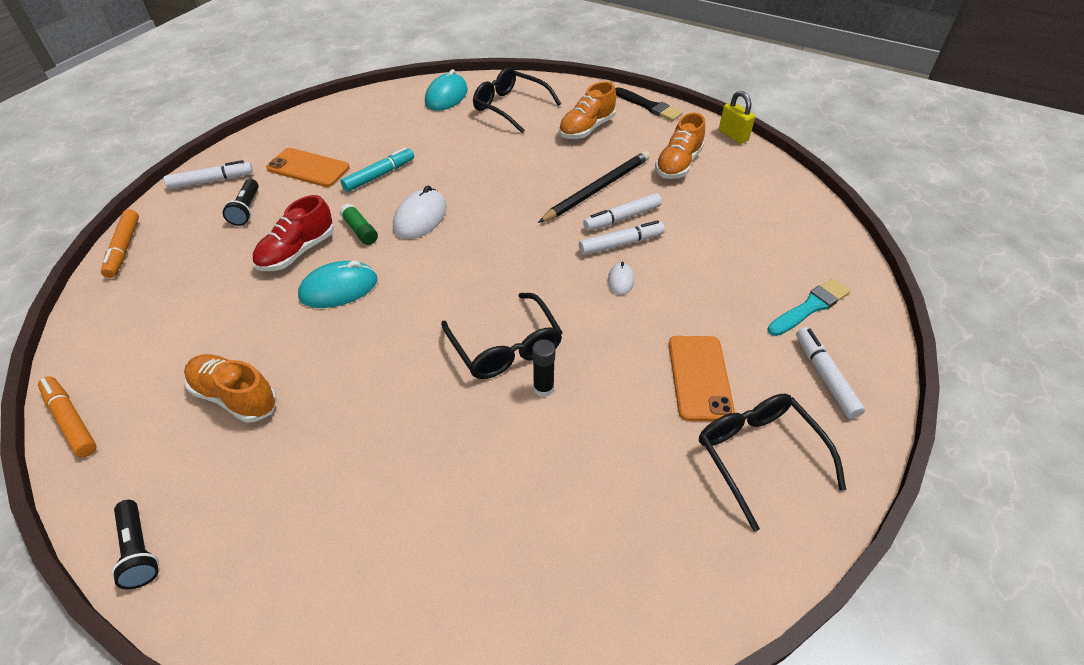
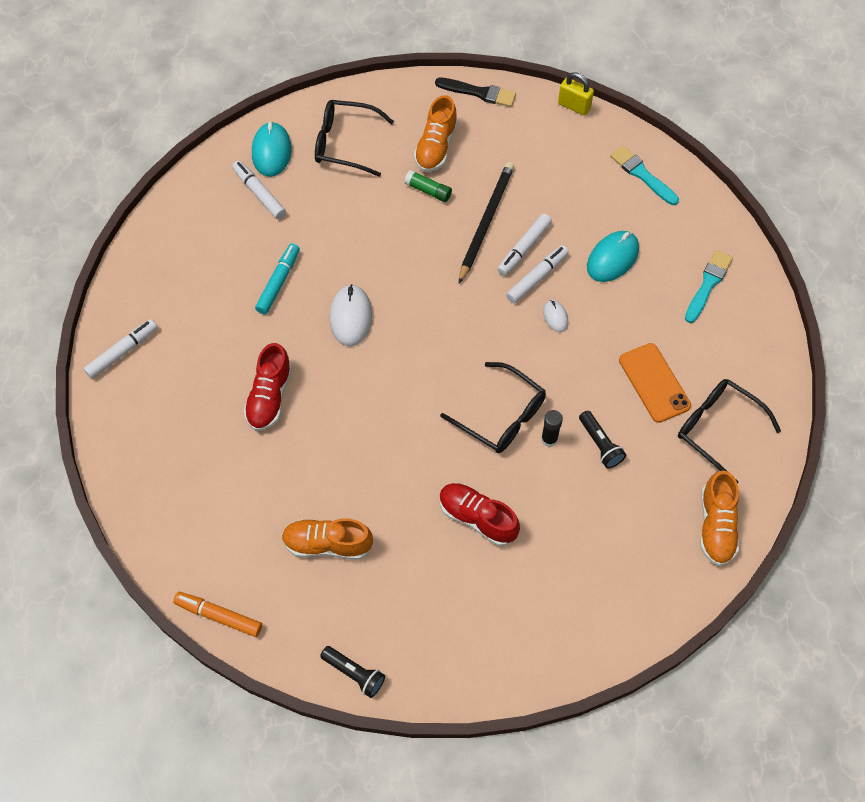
camera: 25 degrees left, 15 degrees up
orange marker [101,209,139,278] -> none
black flashlight [222,179,259,226] -> black flashlight moved to [579,411,626,468]
orange phone [266,148,350,187] -> none
turquoise mouse [298,261,378,308] -> turquoise mouse moved to [587,231,639,282]
green glue stick [339,203,378,245] -> green glue stick moved to [404,170,452,202]
orange shoe [655,113,705,179] -> orange shoe moved to [700,471,739,566]
white marker [796,327,865,419] -> white marker moved to [232,161,286,219]
none -> red shoe [439,483,520,546]
none -> turquoise brush [610,145,679,205]

